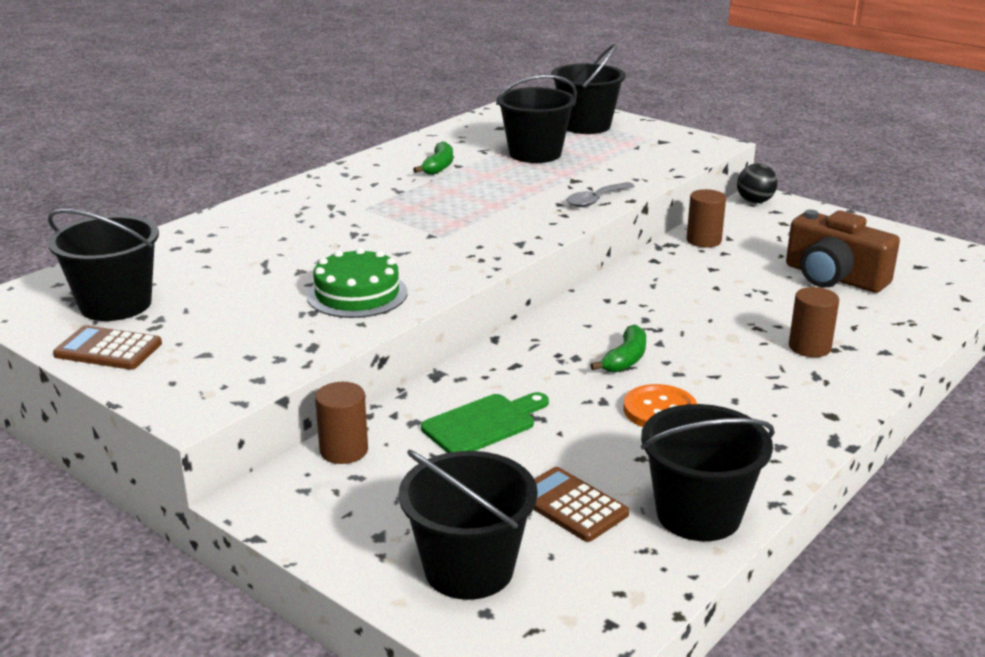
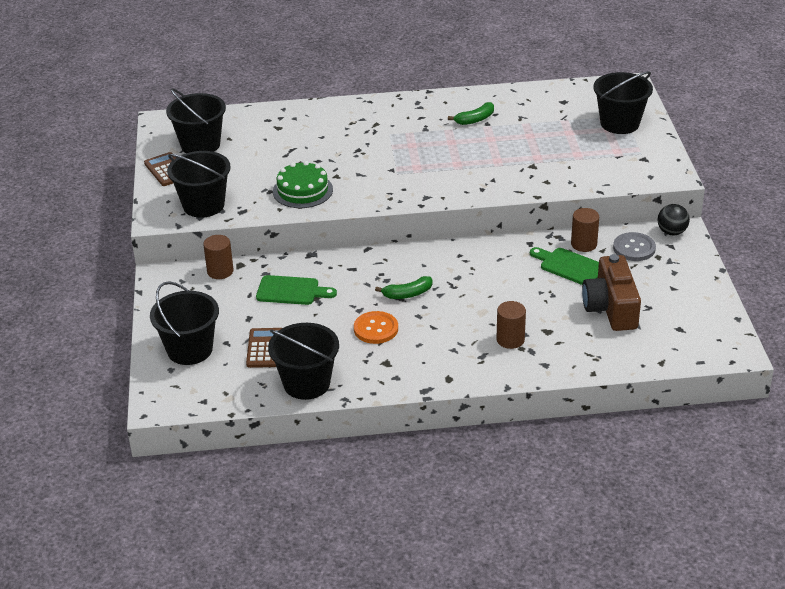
camera: 45 degrees right, 10 degrees up
black bucket [496,75,577,163] -> black bucket moved to [167,151,231,218]
grey spoon [567,182,635,207] -> none
none -> green cutting board [530,247,599,285]
none -> grey button [613,232,656,261]

